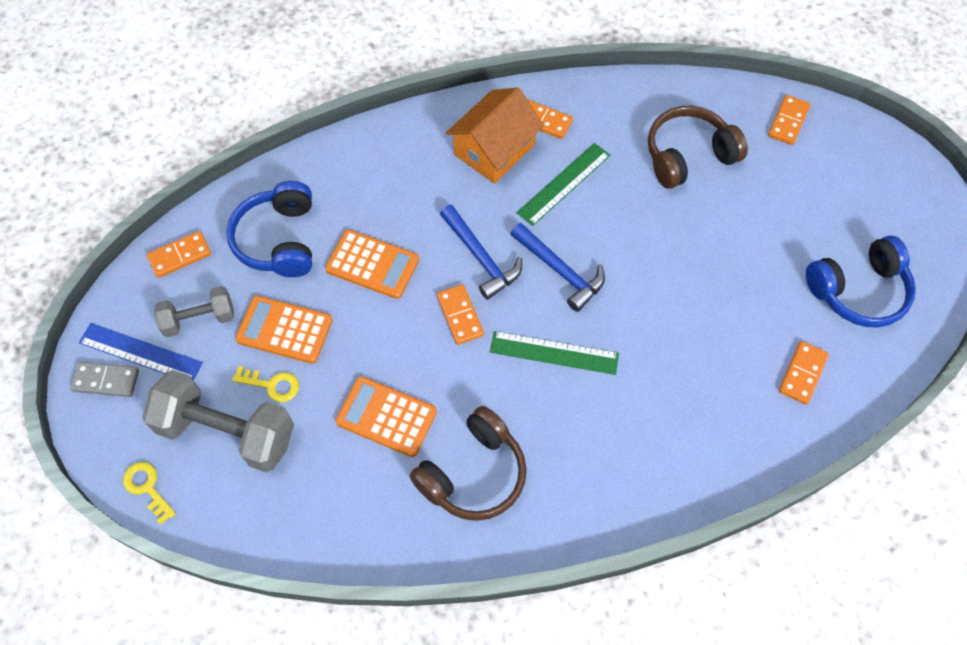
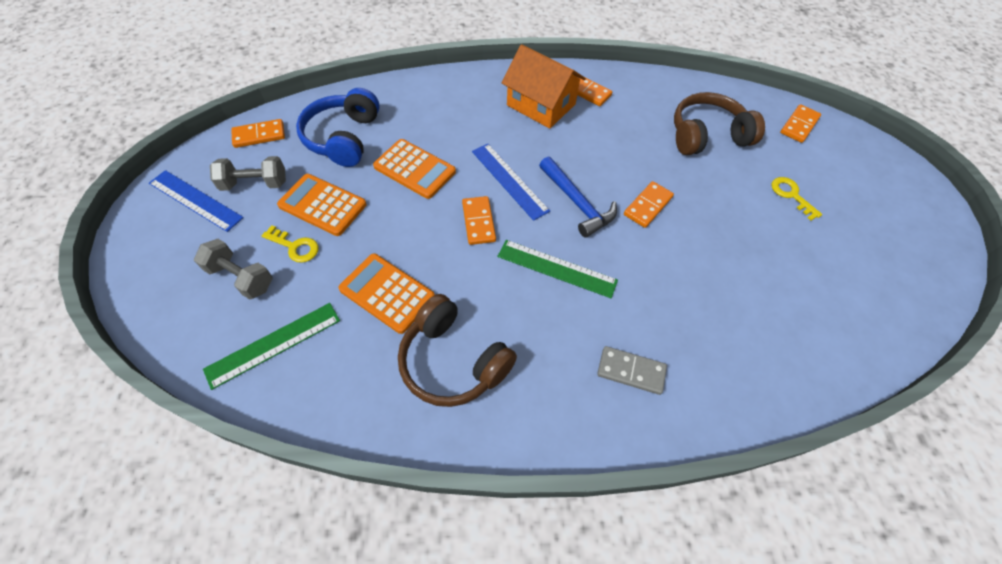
camera: 10 degrees right, 5 degrees down
grey domino [70,362,139,397] -> grey domino moved to [597,346,667,395]
yellow key [123,462,176,525] -> yellow key moved to [771,177,822,221]
grey dumbbell [142,370,294,472] -> grey dumbbell [194,239,272,300], size x0.57
brown headphones [410,406,527,521] -> brown headphones turned 75 degrees clockwise [398,294,517,407]
blue hammer [440,205,522,300] -> blue ruler [472,144,550,221]
orange house [446,87,544,184] -> orange house turned 75 degrees clockwise [502,44,586,129]
green ruler [517,143,610,226] -> green ruler moved to [203,303,340,390]
orange domino [779,341,829,405] -> orange domino moved to [624,181,674,228]
blue headphones [806,236,916,327] -> none

